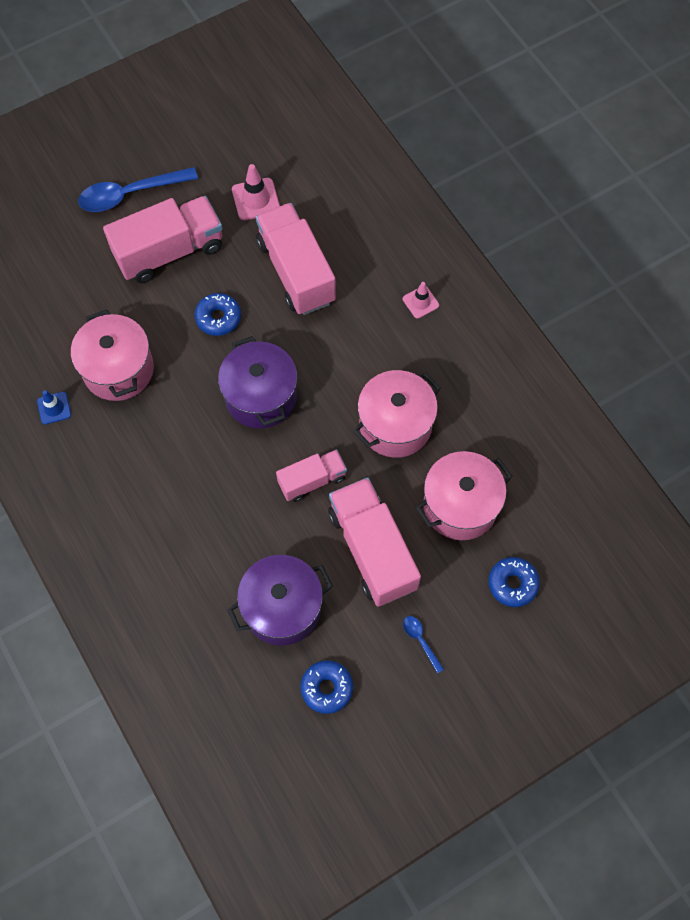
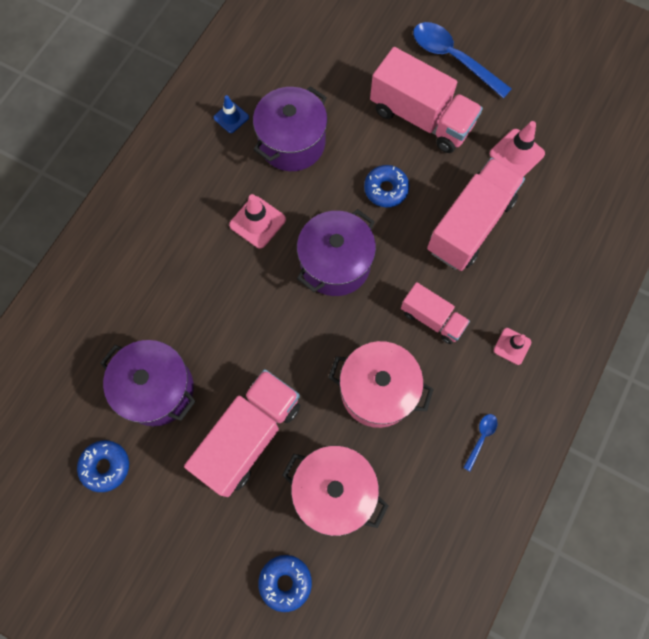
camera: 60 degrees right, 5 degrees up
pink pot [71,310,154,401] -> purple pot [253,86,328,171]
pink truck [276,449,347,502] -> pink truck moved to [401,282,470,344]
blue spoon [403,616,444,673] -> blue spoon moved to [463,414,498,471]
none -> pink traffic cone [229,194,286,249]

